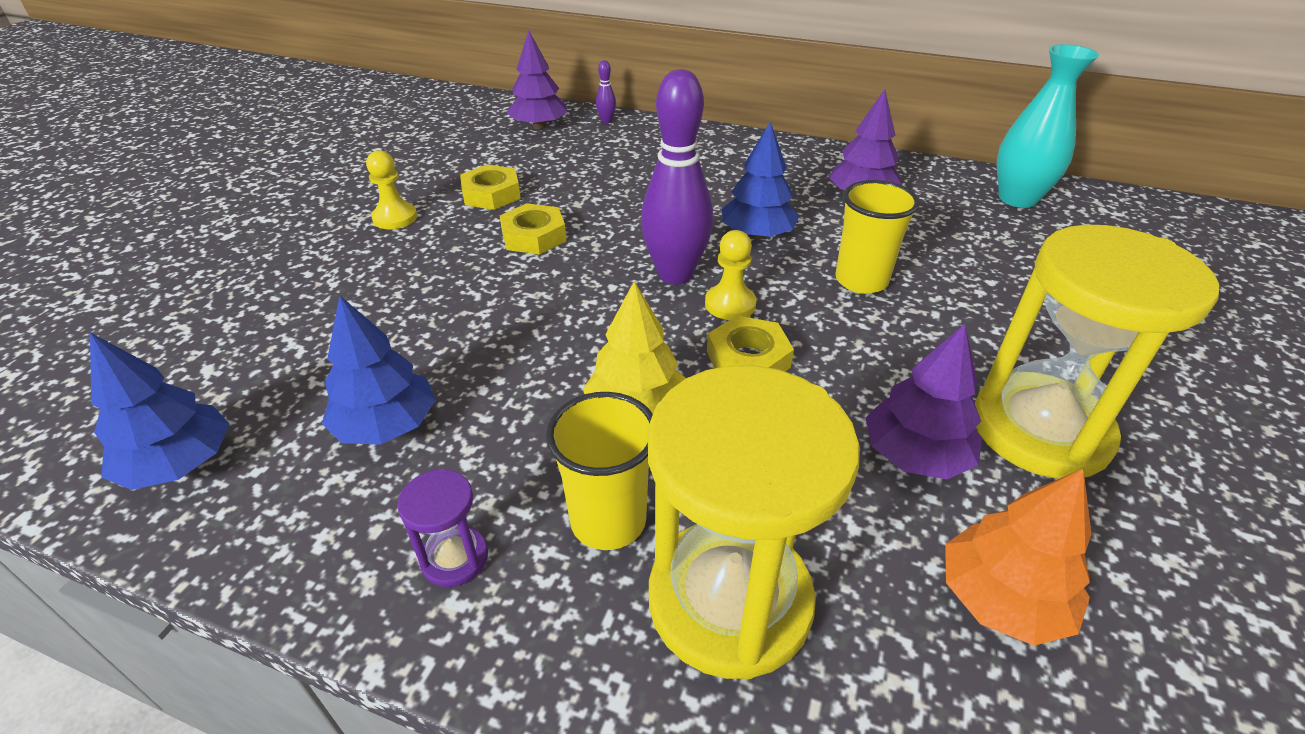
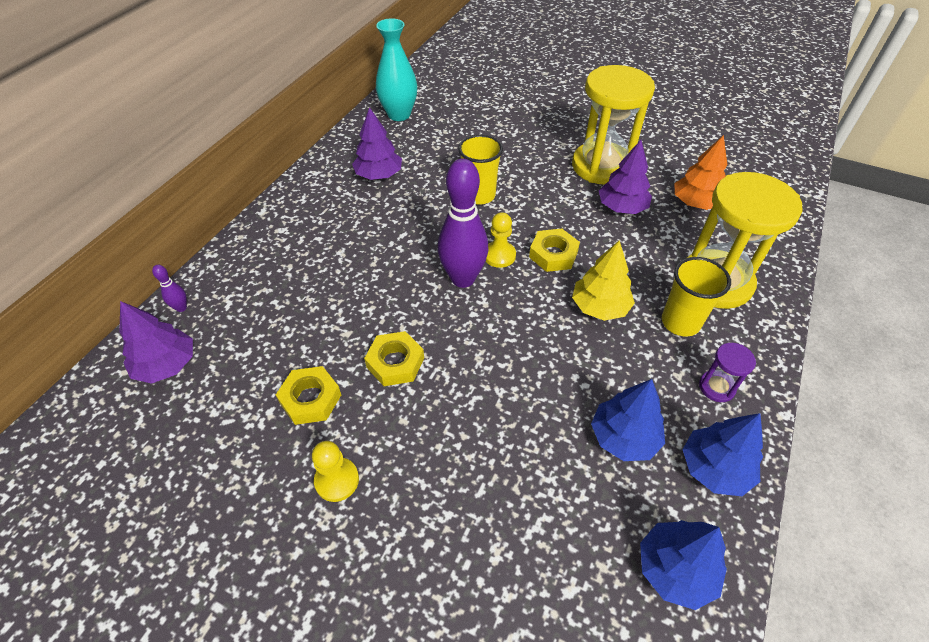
camera: 85 degrees left, 10 degrees up
blue tree [722,122,799,239] -> blue tree moved to [682,413,763,496]

